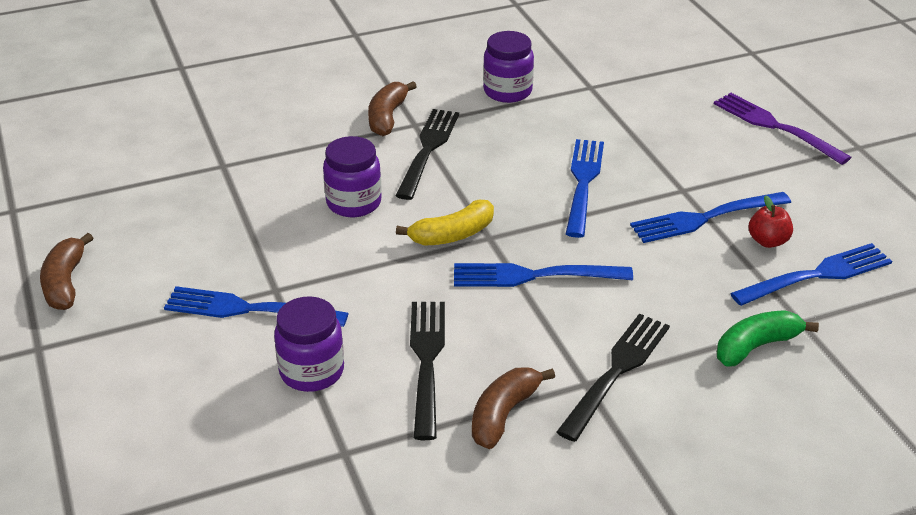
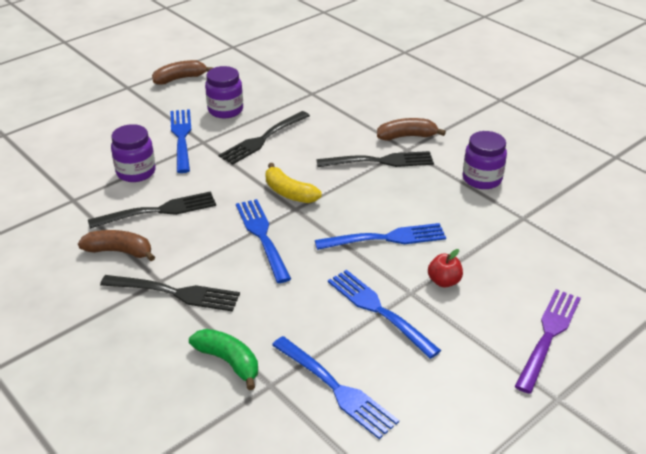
camera: 70 degrees right, 0 degrees up
purple jar [323,136,382,217] -> purple jar moved to [205,66,243,118]
red apple [749,196,793,248] -> red apple moved to [428,249,463,287]
none -> black fork [219,111,310,165]

